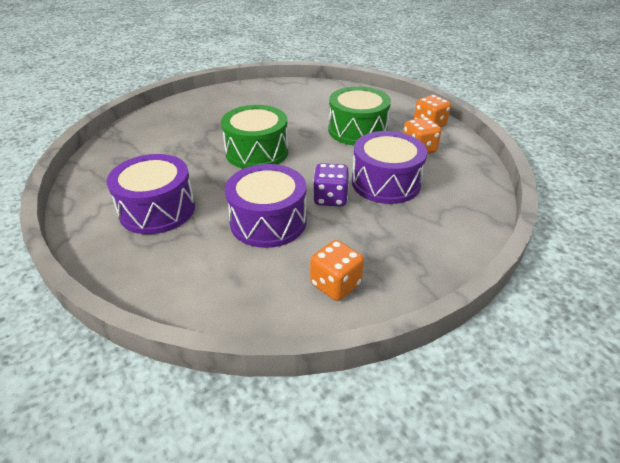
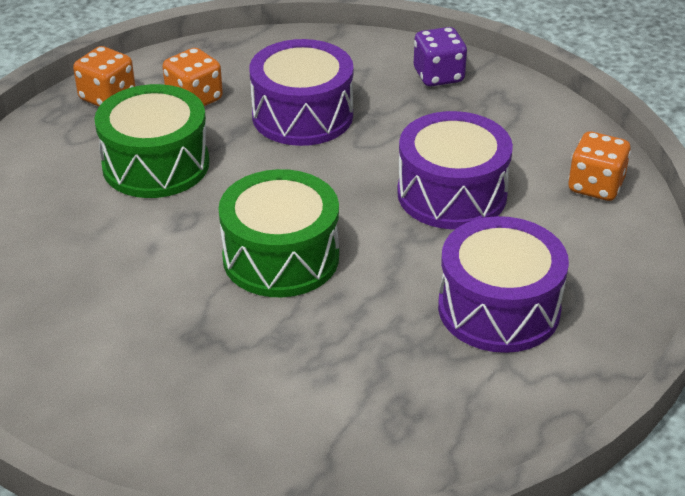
camera: 110 degrees left, 0 degrees up
orange dice [310,240,364,301] -> orange dice moved to [568,132,631,201]
purple dice [313,163,349,206] -> purple dice moved to [414,27,467,86]

